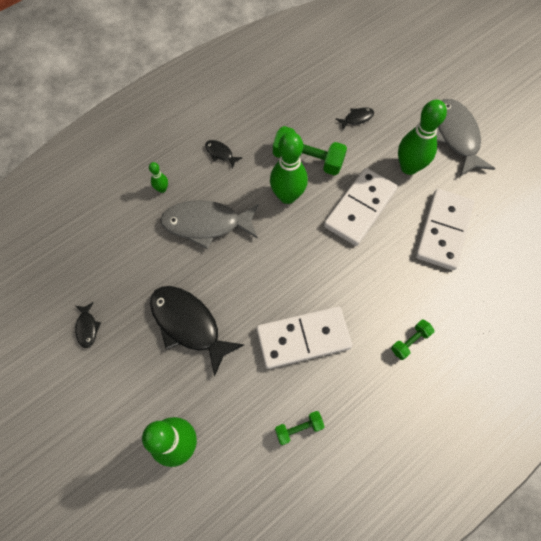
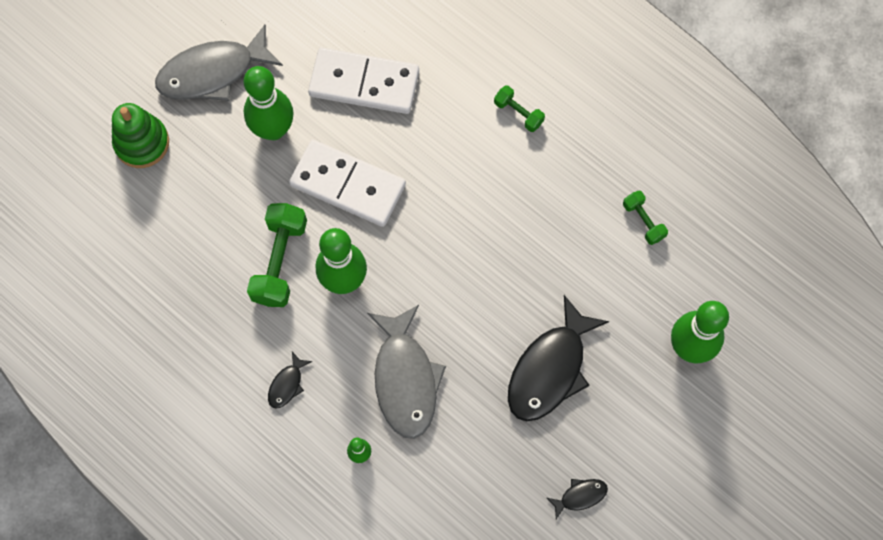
camera: 100 degrees left, 5 degrees up
white domino [256,306,352,369] -> none
black fish [336,107,374,130] -> none
none -> green stacking toy [112,103,169,168]

